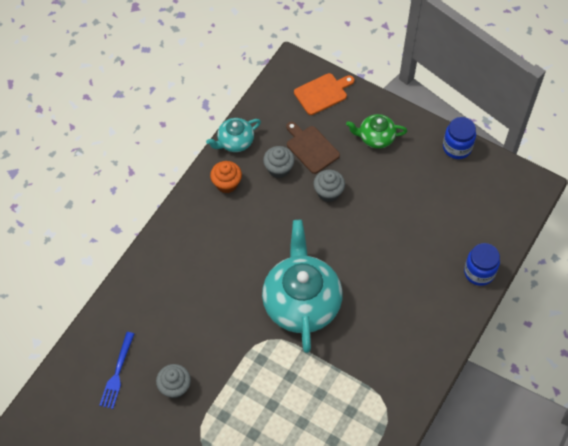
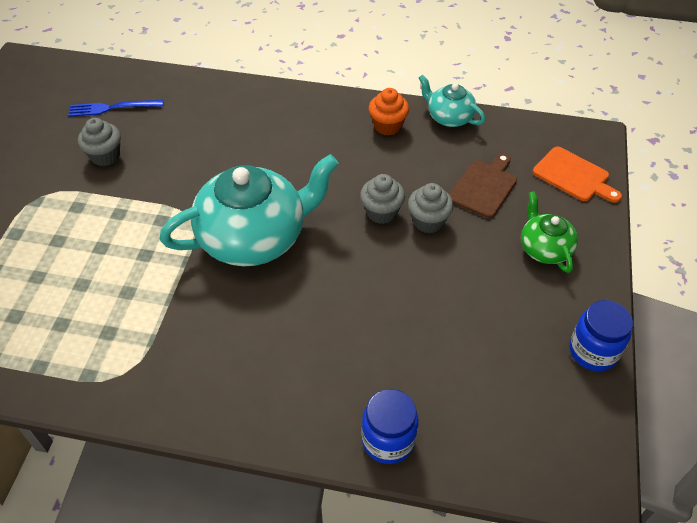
camera: 70 degrees right, 10 degrees down
grey cupcake [263,146,295,178] -> grey cupcake moved to [360,174,405,224]

